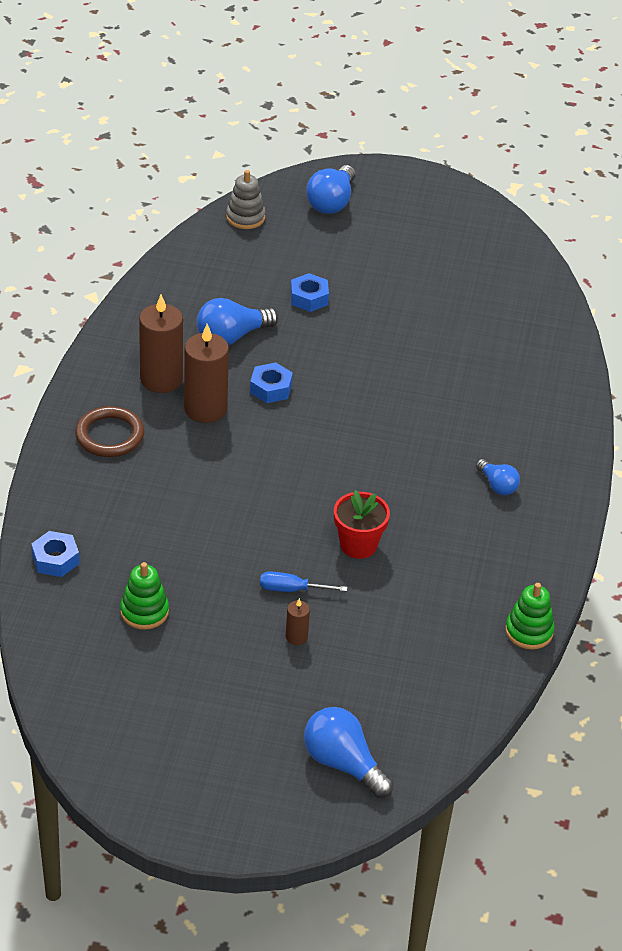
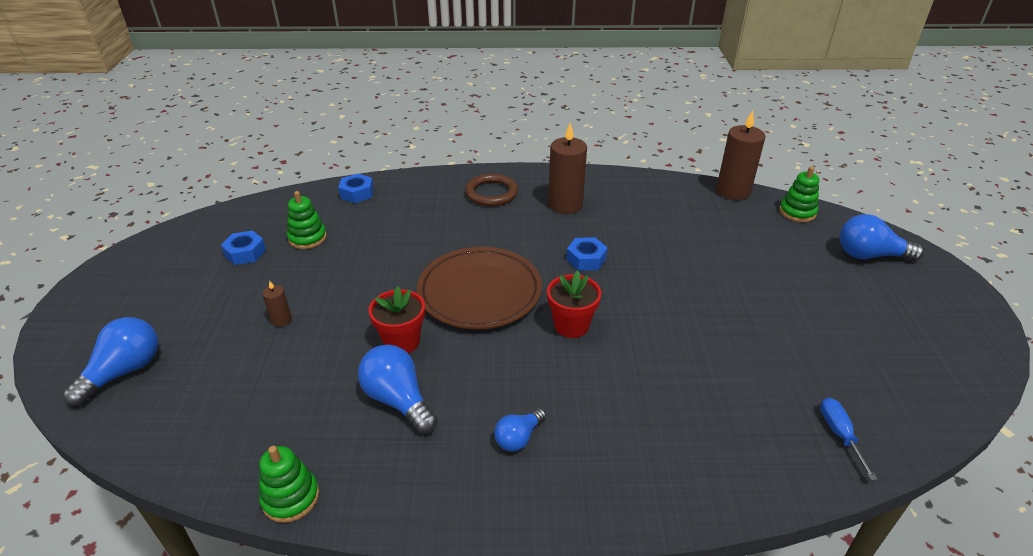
camera: 80 degrees right, 5 degrees down
brown candle [184,324,229,423] -> brown candle moved to [716,110,765,200]
blue light bulb [197,298,279,345] -> blue light bulb moved to [358,344,438,434]
grey stacking toy [226,170,266,229] -> green stacking toy [779,167,819,222]
blue screwdriver [260,571,347,592] -> blue screwdriver moved to [820,397,877,480]
blue nut [291,273,329,312] -> blue nut moved to [221,230,266,265]
none -> brown plate [417,247,542,329]
none -> red flower pot [547,271,602,338]

